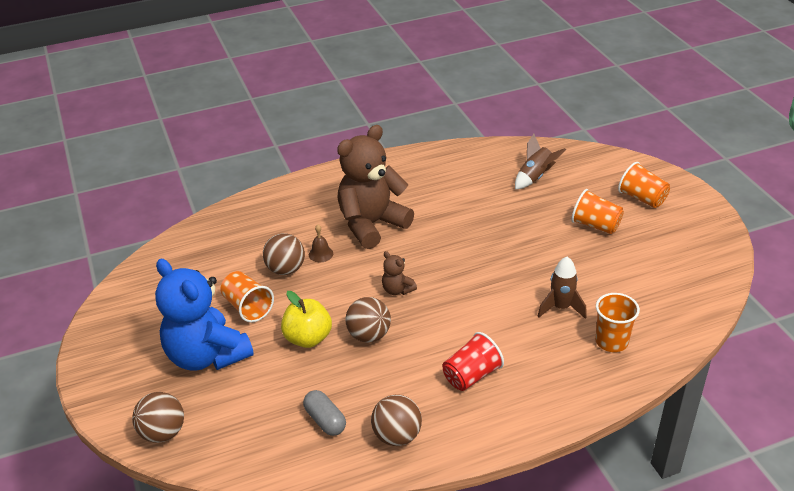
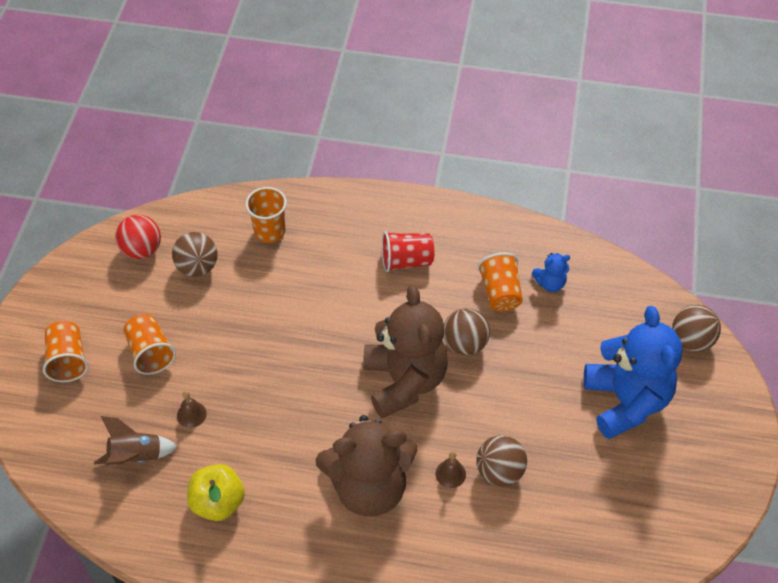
camera: 150 degrees left, 15 degrees up
orange cup [221,271,274,322] -> orange cup moved to [477,253,523,312]
yellow apple [281,291,332,348] -> yellow apple moved to [187,464,245,521]
grey capsule [303,390,346,436] -> blue teddy bear [531,253,570,292]
brown ball [371,395,422,446] -> brown ball moved to [172,232,218,277]
brown teddy bear [382,251,417,295] -> brown teddy bear [363,285,448,418], size x2.35
brown rocket [538,257,587,319] -> none
none -> red ball [115,214,161,259]
none -> brown bell [177,391,207,428]

